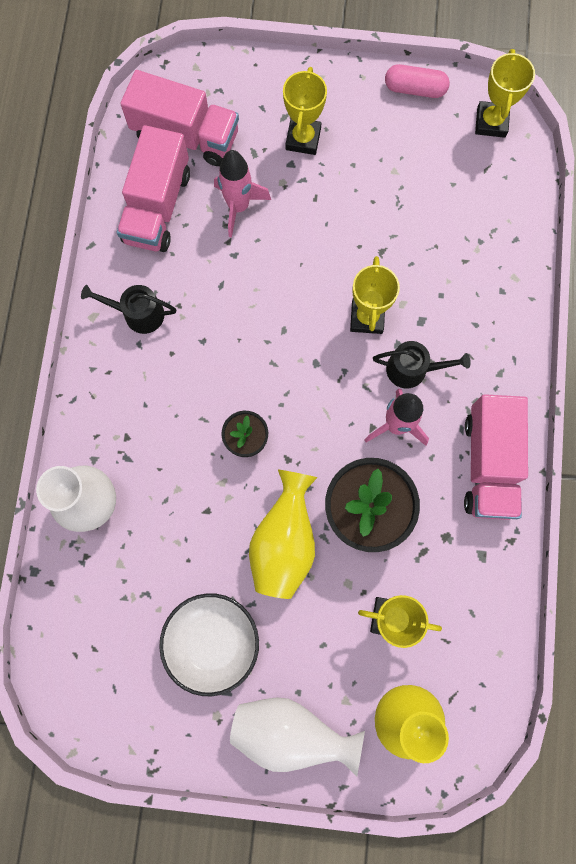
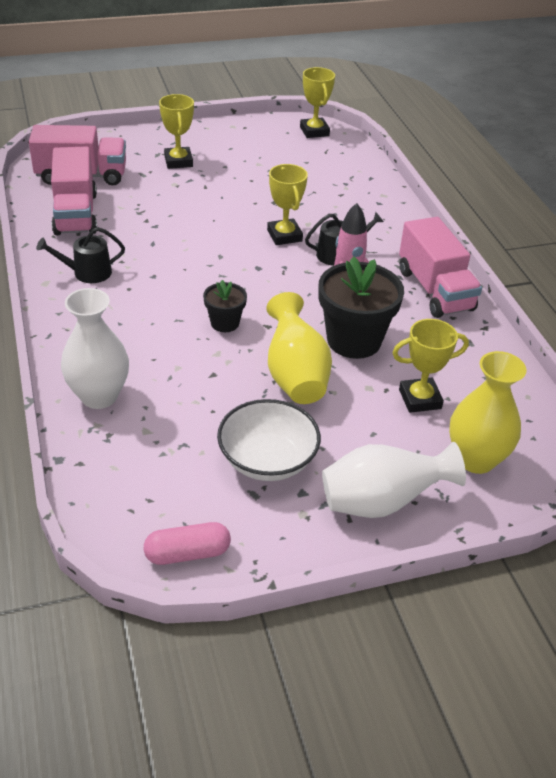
camera: 25 degrees left, 35 degrees down
pink rocket [214,150,271,238] -> none
pink capsule [385,64,450,98] -> pink capsule moved to [144,522,231,565]

